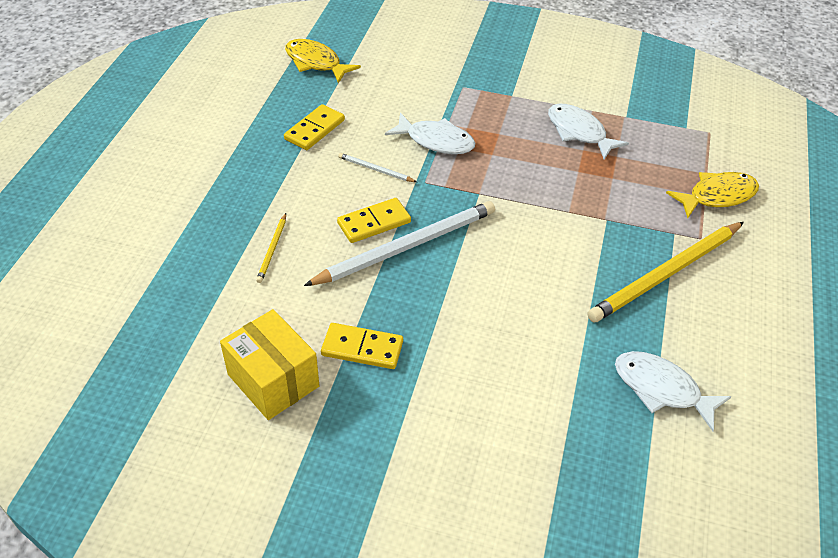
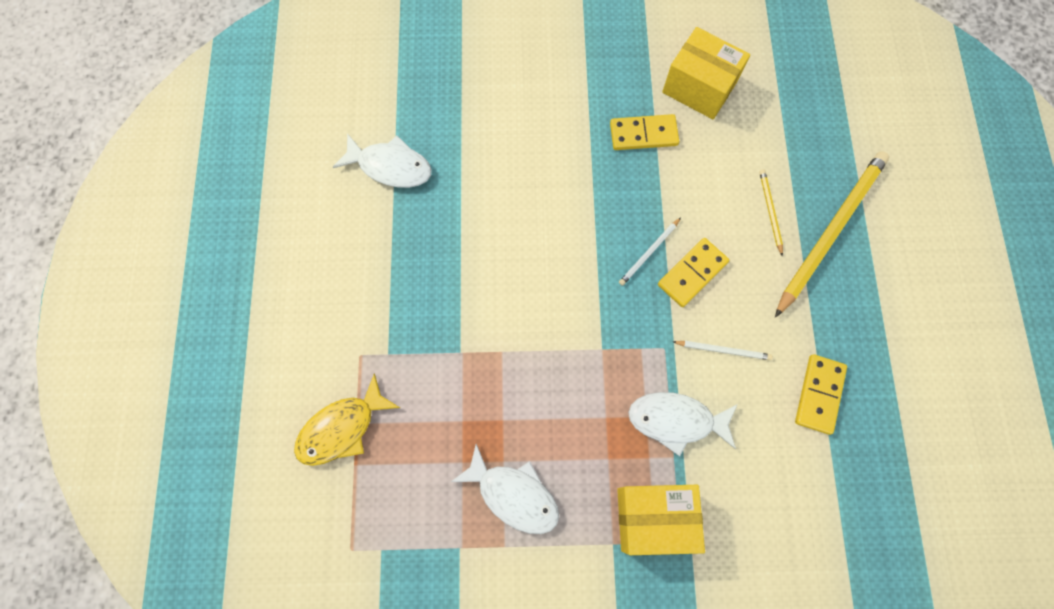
camera: 165 degrees right, 25 degrees up
yellow fish [285,39,361,83] -> none
white pencil [304,201,495,286] -> white pencil [619,218,681,286], size x0.44
yellow pencil [587,222,744,322] -> yellow pencil moved to [775,151,889,318]
none -> yellow box [617,485,705,555]

